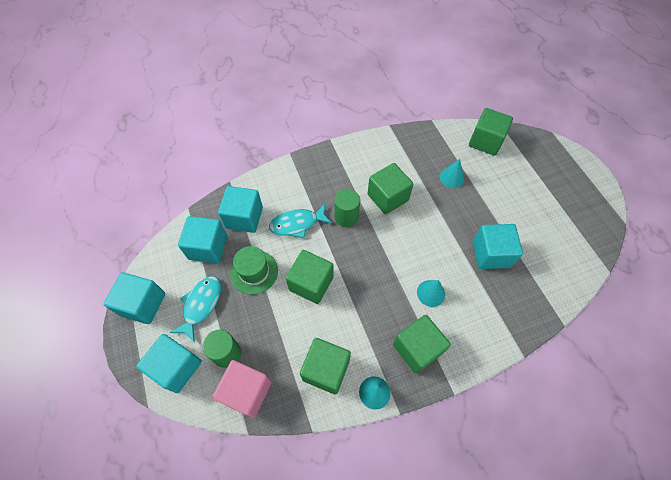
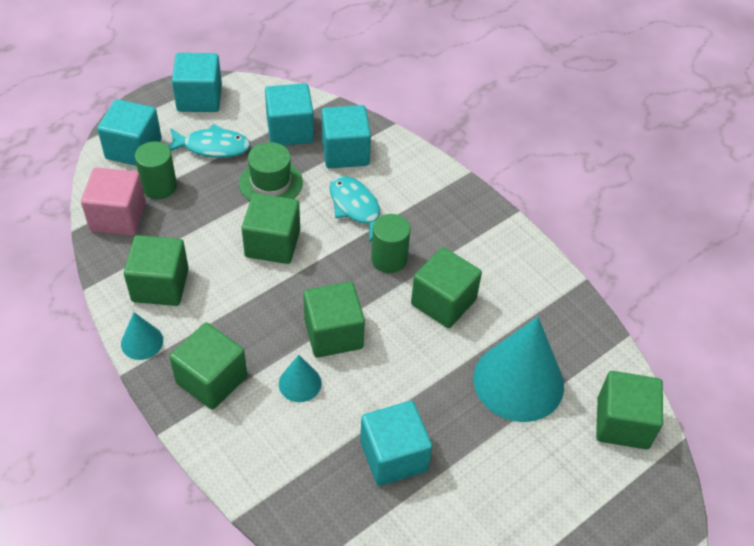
camera: 70 degrees right, 10 degrees down
turquoise cone [439,159,464,188] -> turquoise cone [473,317,564,422], size x2.15
none -> green cube [303,282,365,358]

